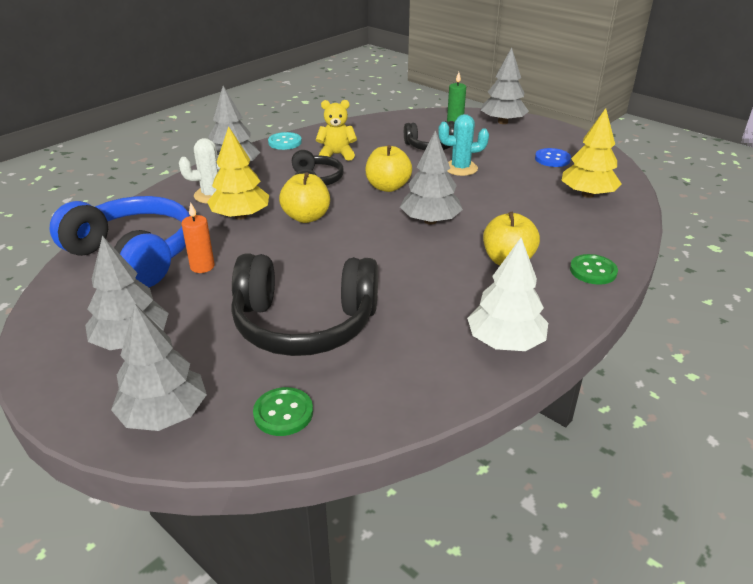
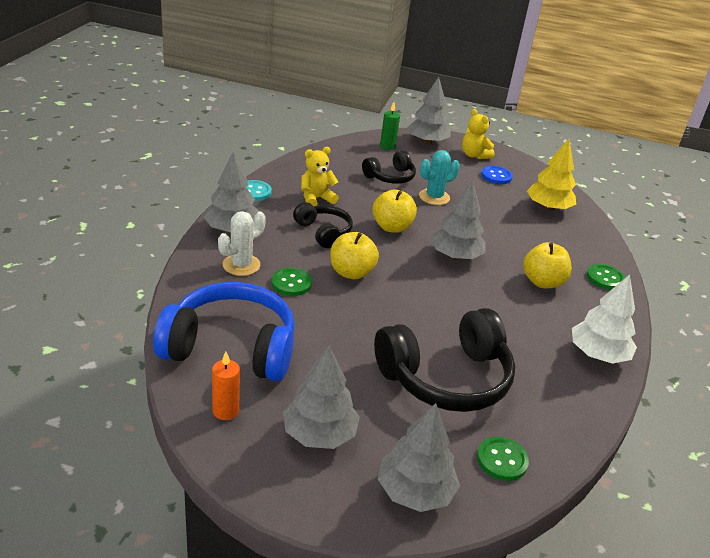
camera: 30 degrees left, 0 degrees up
orange candle [182,202,215,273] -> orange candle moved to [212,352,240,420]
yellow tree [207,126,269,220] -> green button [271,268,312,296]
none -> yellow teddy bear [462,109,495,159]

